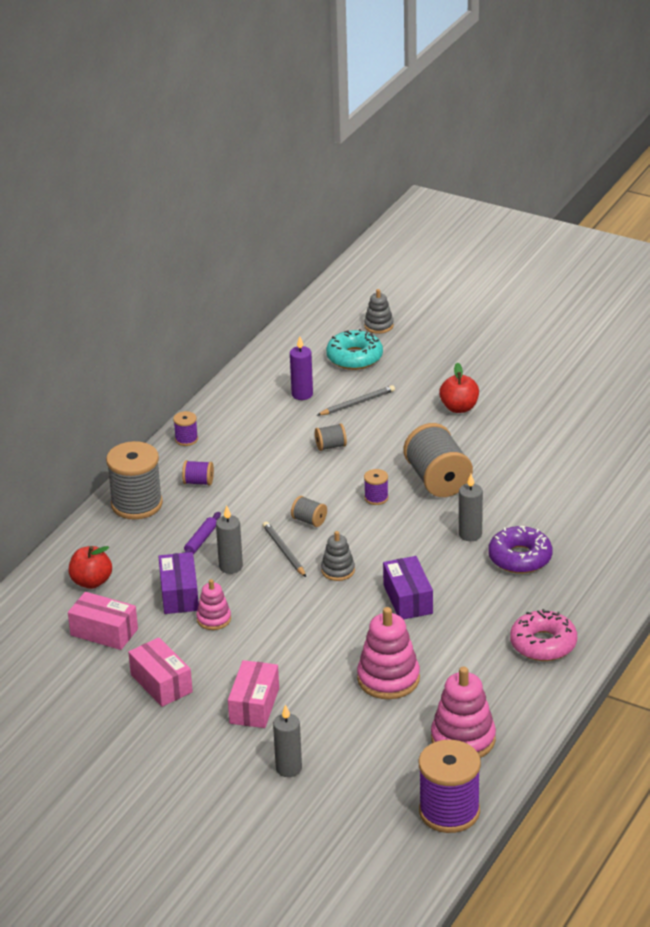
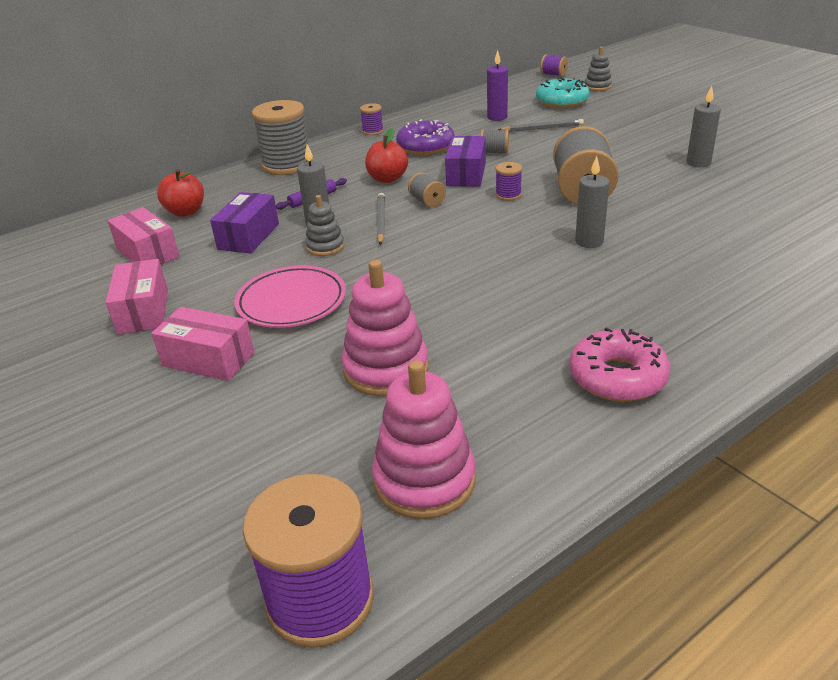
camera: 25 degrees right, 0 degrees up
purple spool [182,460,214,486] -> purple spool moved to [540,54,568,77]
pink stacking toy [196,579,231,630] -> none
pink box [228,660,279,728] -> pink box turned 75 degrees clockwise [151,307,254,381]
grey candle [273,704,302,777] -> grey candle moved to [686,86,721,167]
grey stacking toy [321,531,355,581] -> grey stacking toy moved to [305,195,345,256]
purple box [383,556,433,619] -> purple box moved to [445,136,486,187]
red apple [439,363,479,413] -> red apple moved to [365,128,408,183]
purple donut [488,526,553,574] -> purple donut moved to [396,119,455,155]
none -> pink plate [235,266,346,328]

